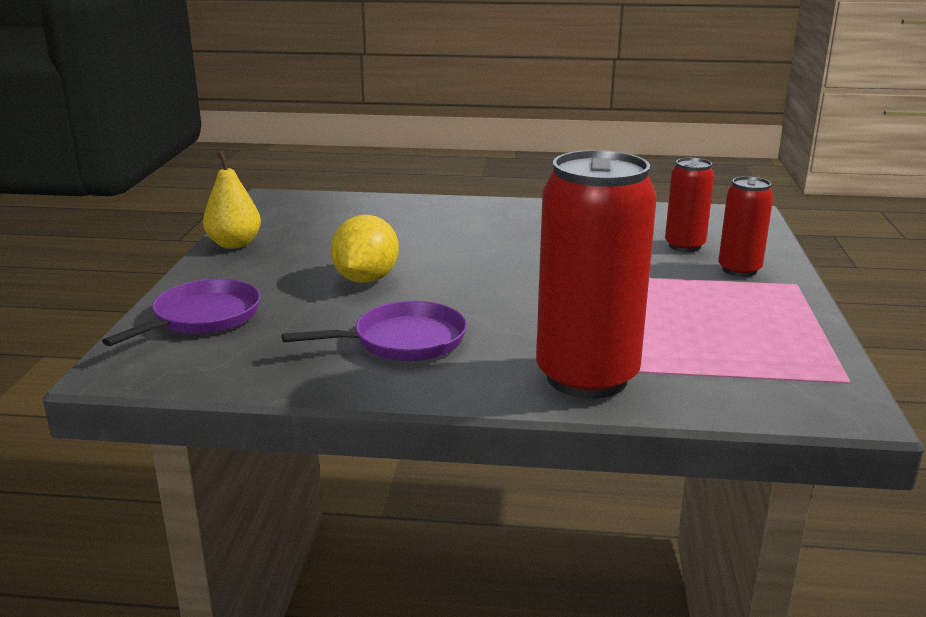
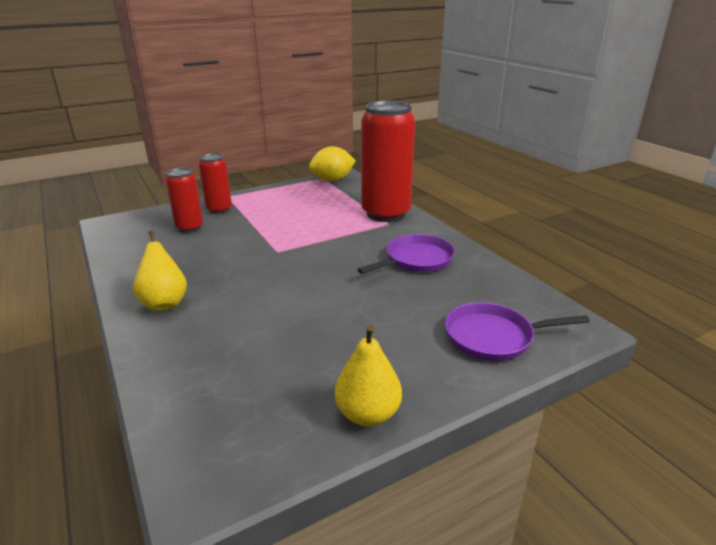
camera: 125 degrees left, 5 degrees up
purple pan [282,301,467,361] -> purple pan turned 105 degrees clockwise [357,234,455,274]
yellow lemon [331,215,399,283] -> yellow lemon moved to [309,146,356,181]
none -> yellow pear [133,230,187,311]

